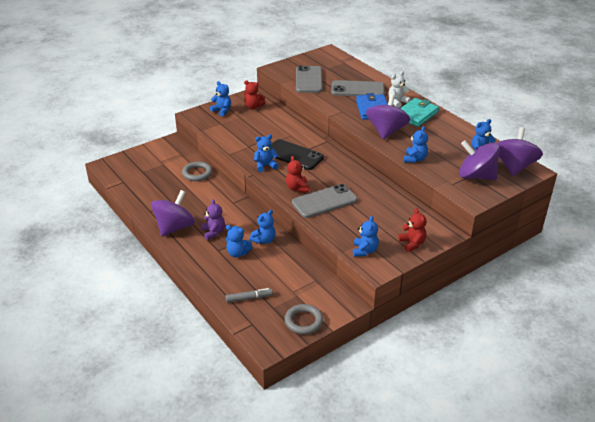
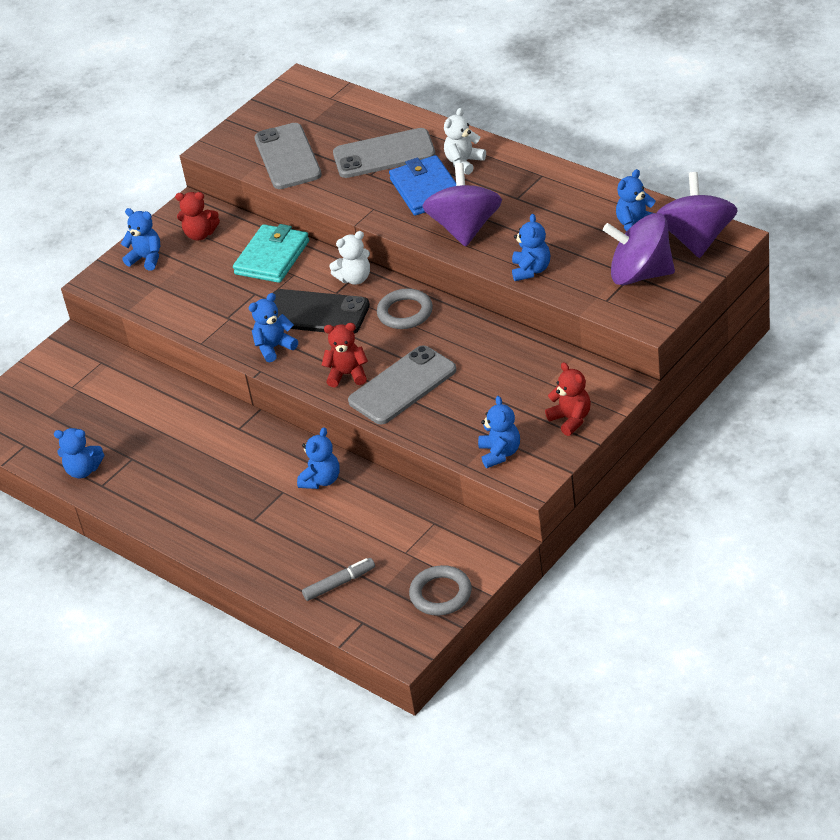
camera: 10 degrees left, 5 degrees up
purple spinning top [151,190,195,237] -> none
grey ring [182,161,212,181] -> grey ring moved to [377,288,433,329]
purple teddy bear [201,199,225,240] -> none
blue teddy bear [226,225,253,258] -> blue teddy bear moved to [54,428,104,479]
red teddy bear [286,156,309,192] -> red teddy bear turned 120 degrees clockwise [321,323,368,387]
turquoise wallet [400,98,439,127] -> turquoise wallet moved to [233,224,309,283]
none -> white teddy bear [329,231,370,285]

